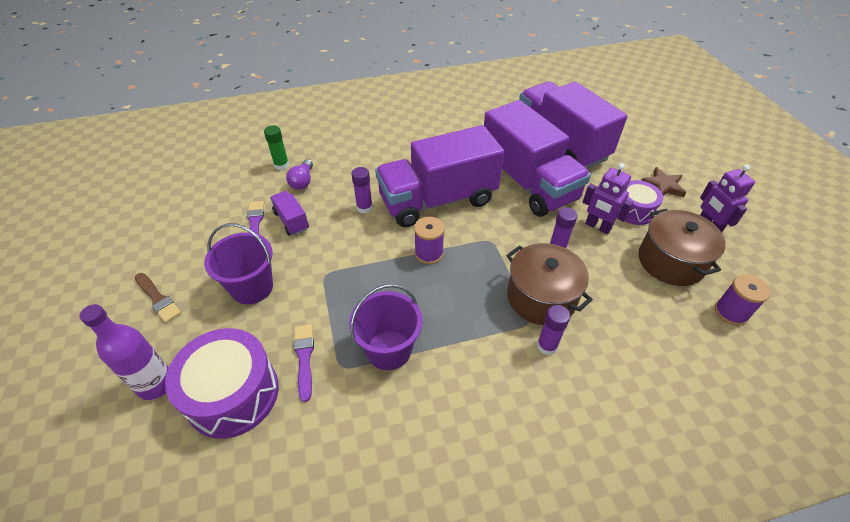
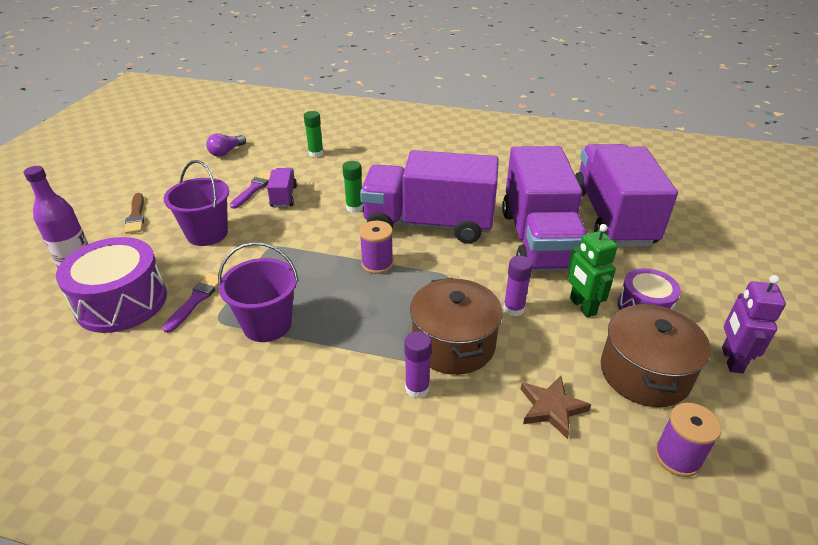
camera: 30 degrees right, 10 degrees down
purple light bulb [286,159,313,190] -> purple light bulb moved to [206,133,246,157]
purple glue stick [351,167,373,214] -> green glue stick [342,161,363,213]
purple robot [582,163,633,234] -> green robot [568,224,618,318]
brown star [641,167,686,197] -> brown star moved to [521,376,591,439]

